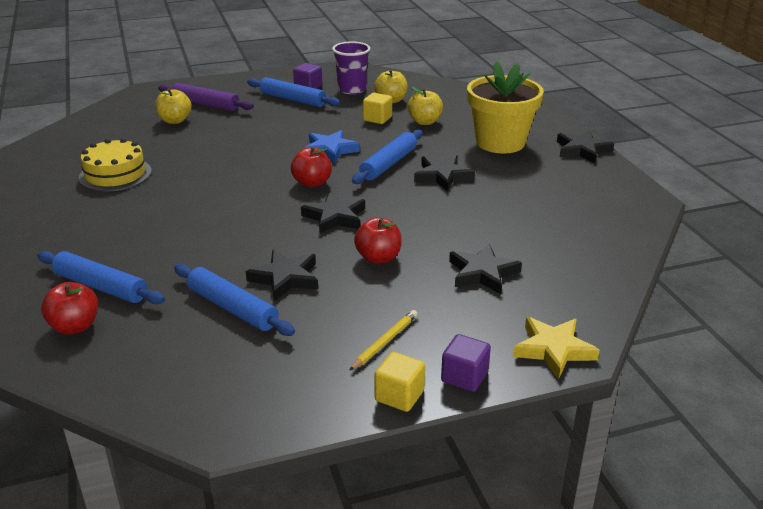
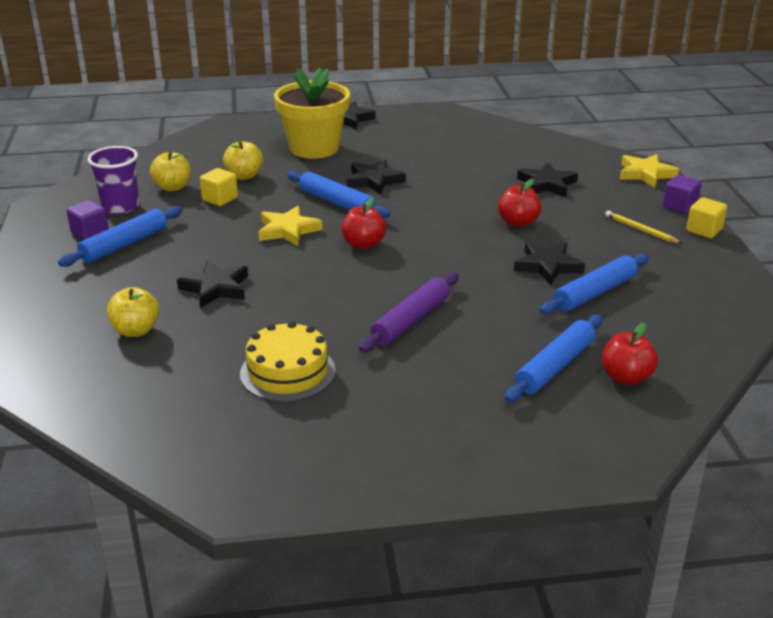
camera: 80 degrees left, 0 degrees up
purple rolling pin [158,83,254,111] -> purple rolling pin moved to [359,272,459,352]
black star [301,192,365,234] -> black star moved to [177,260,248,308]
blue star [303,130,360,163] -> yellow star [258,206,323,246]

